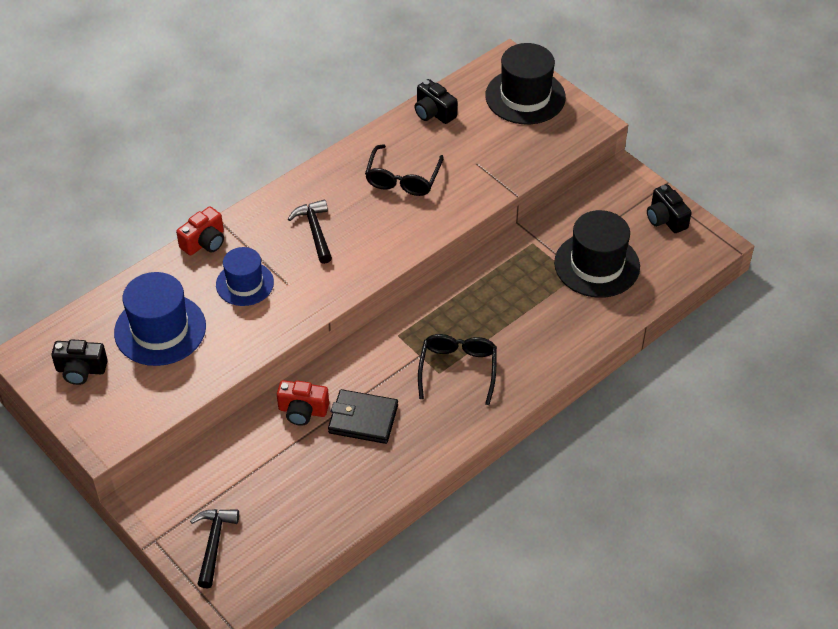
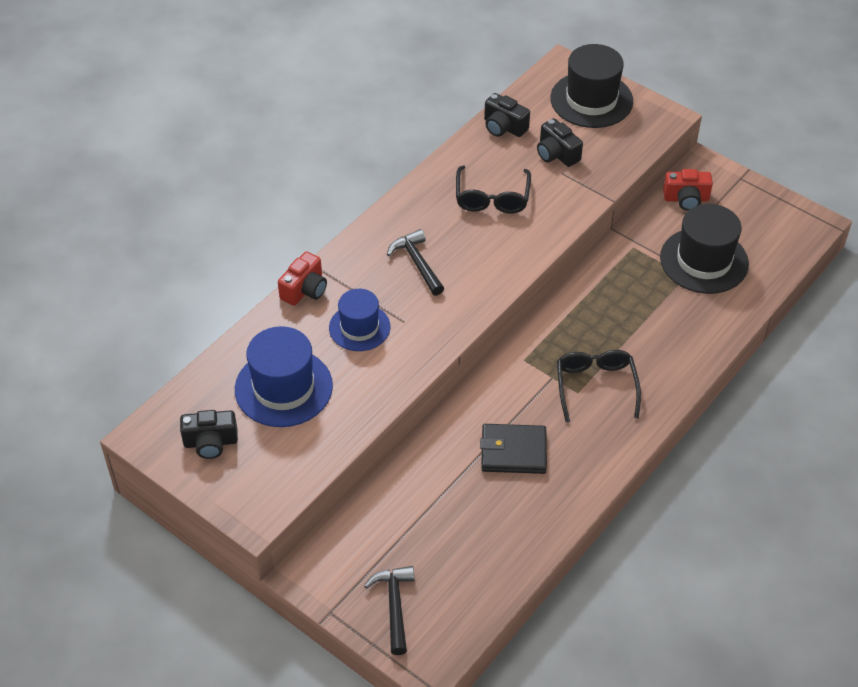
camera: 10 degrees left, 0 degrees up
red camera [277,380,329,426] -> red camera moved to [663,169,713,211]
black camera [647,184,692,233] -> black camera moved to [537,118,583,167]

